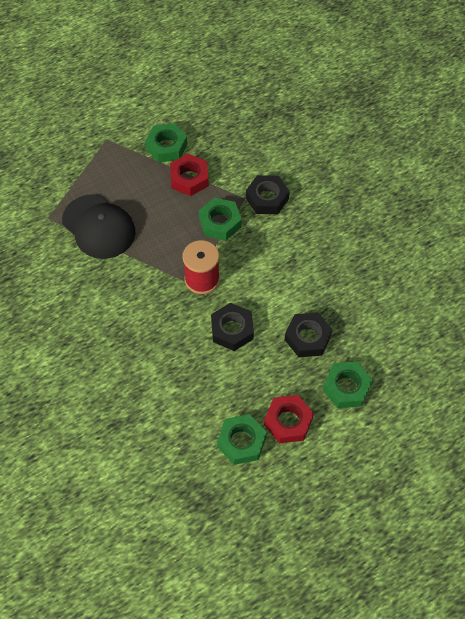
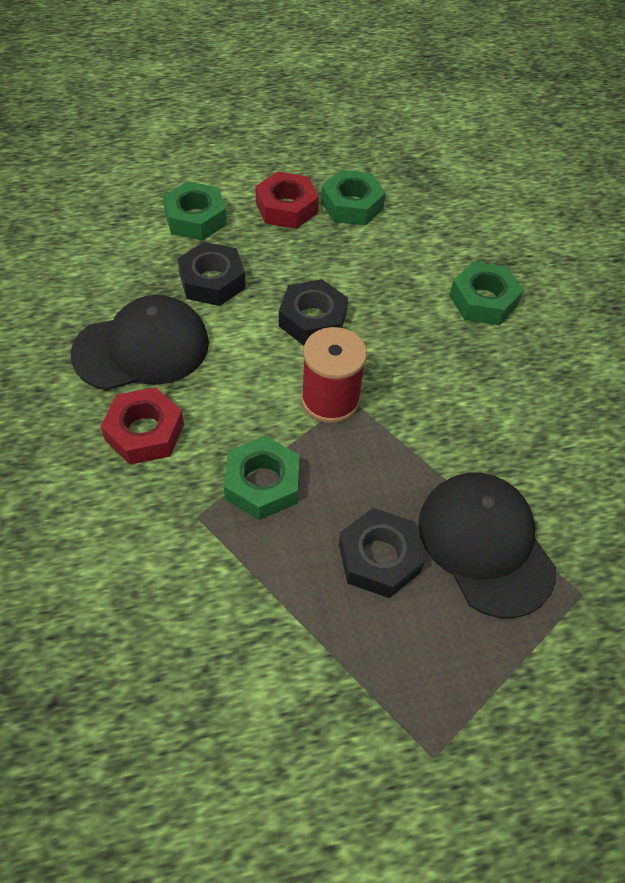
camera: 165 degrees left, 5 degrees down
green nut [145,123,188,162] -> green nut moved to [449,262,523,325]
red nut [170,154,209,196] -> red nut moved to [101,387,184,465]
black nut [246,175,290,214] -> black nut moved to [339,508,425,598]
none -> black cap [71,295,209,390]

